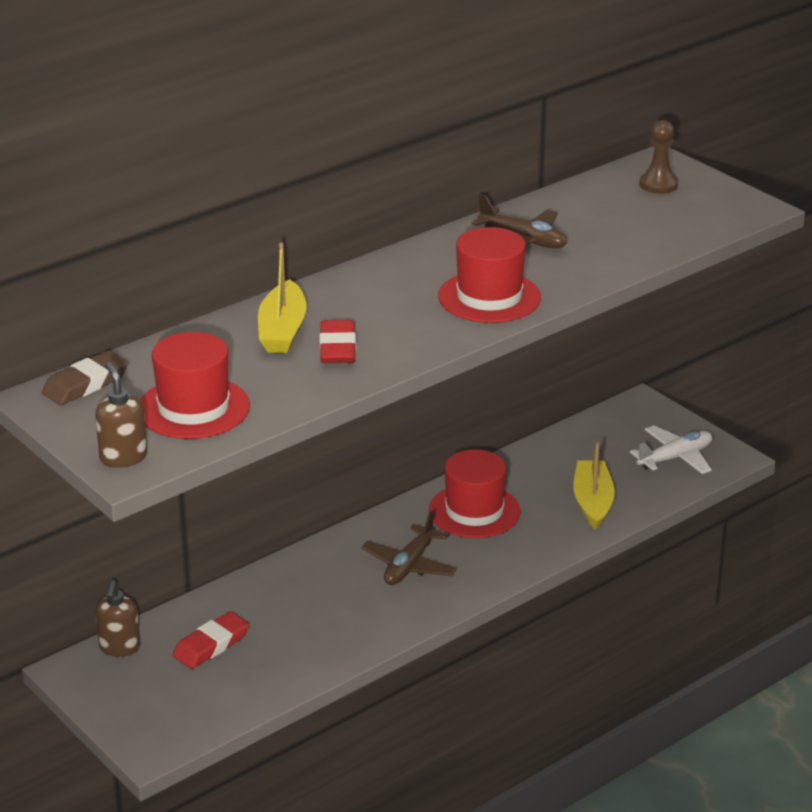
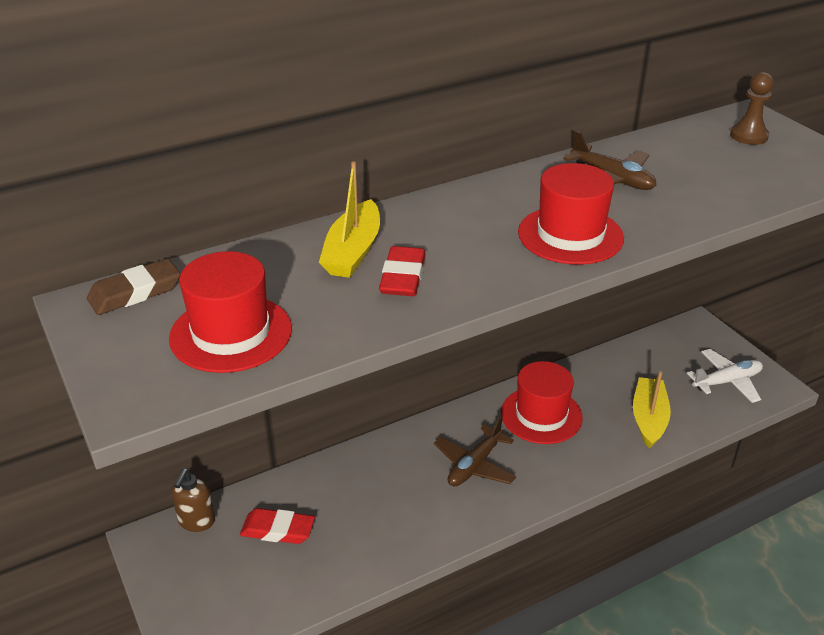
camera: 10 degrees right, 5 degrees up
brown soap dispenser [95,362,147,468] -> none
red eraser [173,611,249,669] -> red eraser turned 45 degrees clockwise [240,508,315,544]

